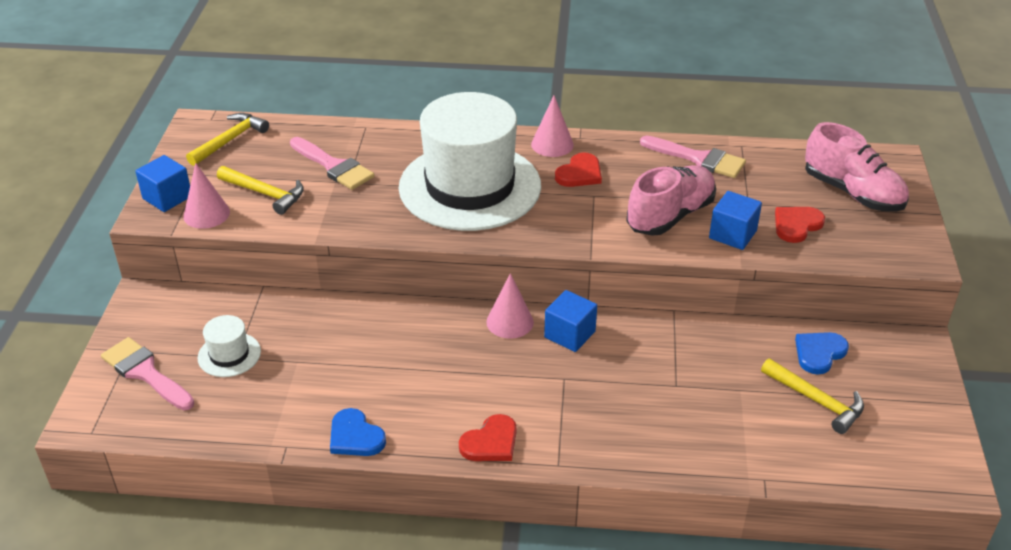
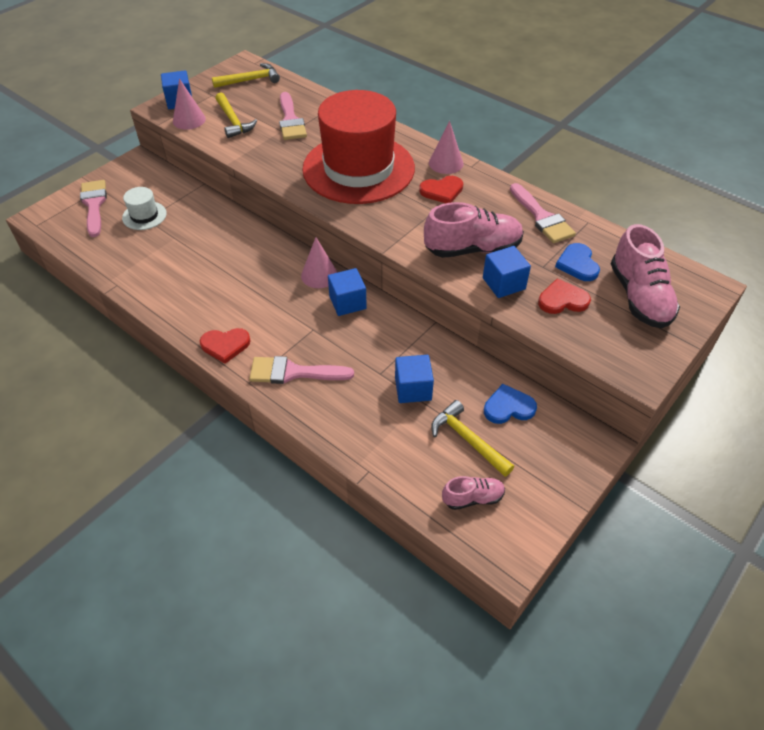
camera: 35 degrees right, 10 degrees up
blue heart [330,408,386,456] -> blue heart moved to [555,243,600,281]
white hat [399,92,541,231] -> red hat [302,90,415,204]
yellow hammer [761,358,864,434] -> yellow hammer turned 150 degrees clockwise [431,400,514,477]
none -> pink brush [249,356,354,384]
none -> blue cube [395,355,434,403]
none -> pink shoe [442,476,505,510]

